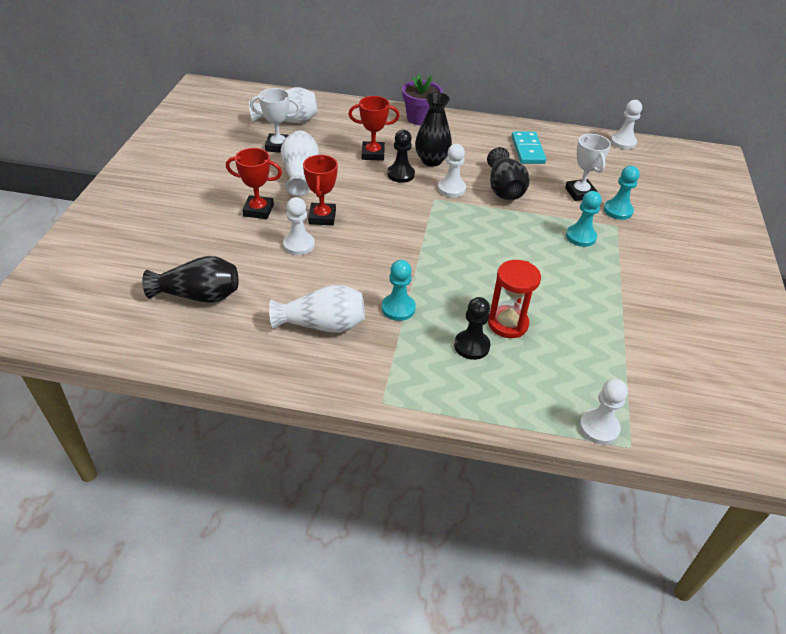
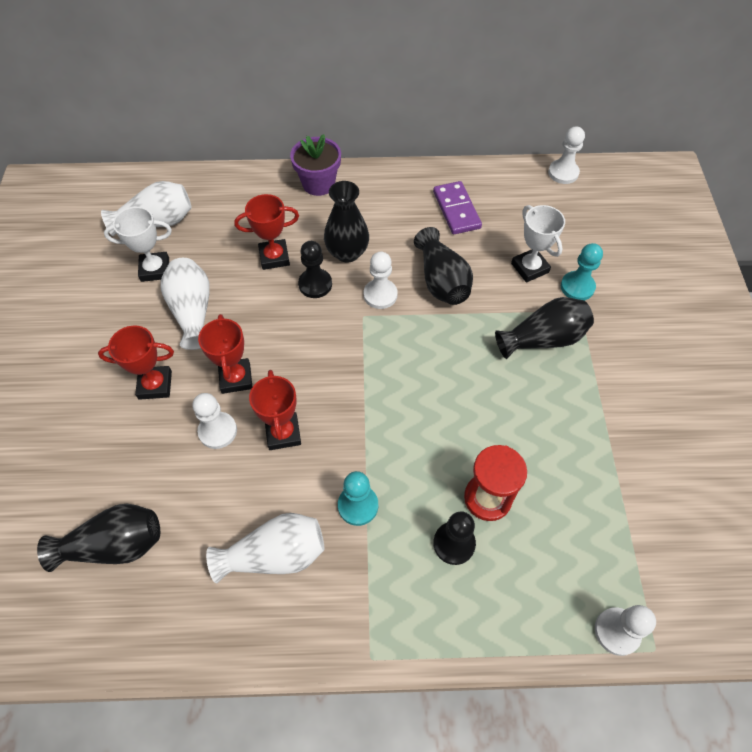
camera: 10 degrees left, 15 degrees up
turquoise domino [512,132,546,164] -> purple domino [433,181,482,234]
turquoise pawn [566,191,602,247] -> black vase [495,297,594,359]
none -> red trophy [249,370,301,450]

